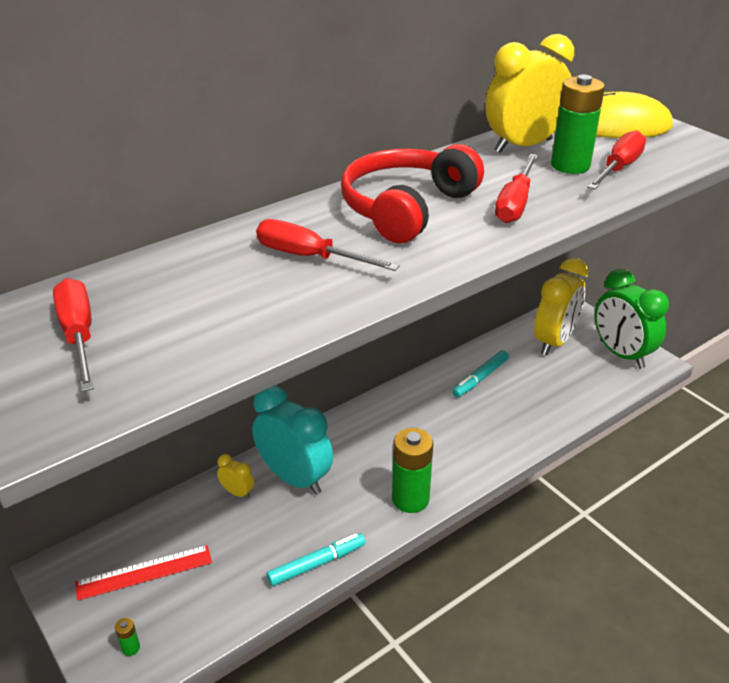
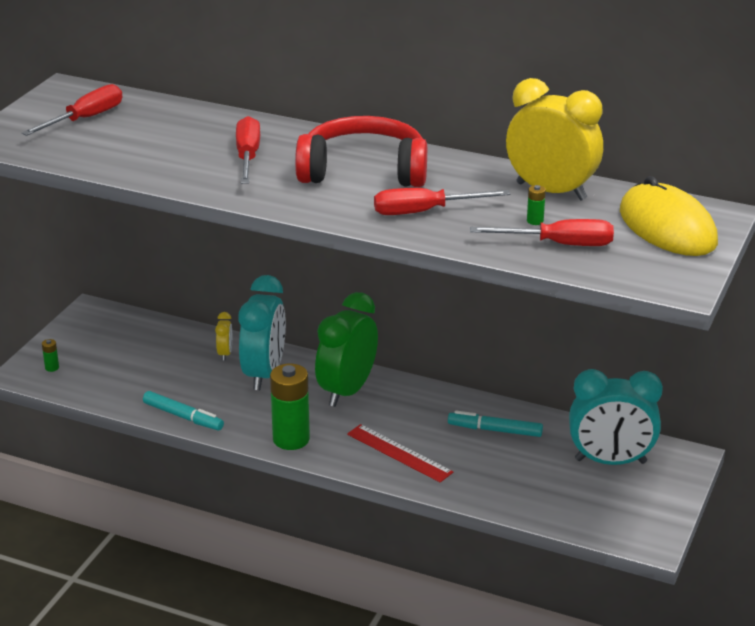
camera: 60 degrees right, 5 degrees down
red ruler [75,545,212,601] -> red ruler moved to [347,424,453,483]
yellow clock [534,258,588,355] -> turquoise clock [569,369,663,465]
green battery [551,75,605,174] -> green battery [527,185,546,225], size x0.40
green clock [595,269,669,369] -> green clock moved to [315,292,378,407]

